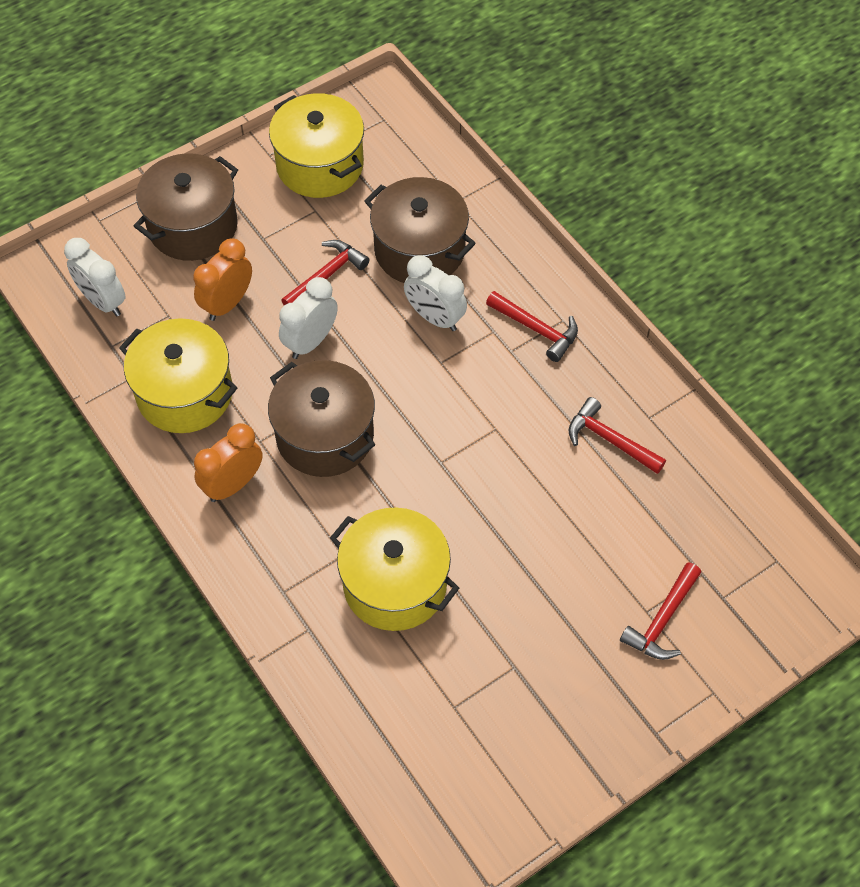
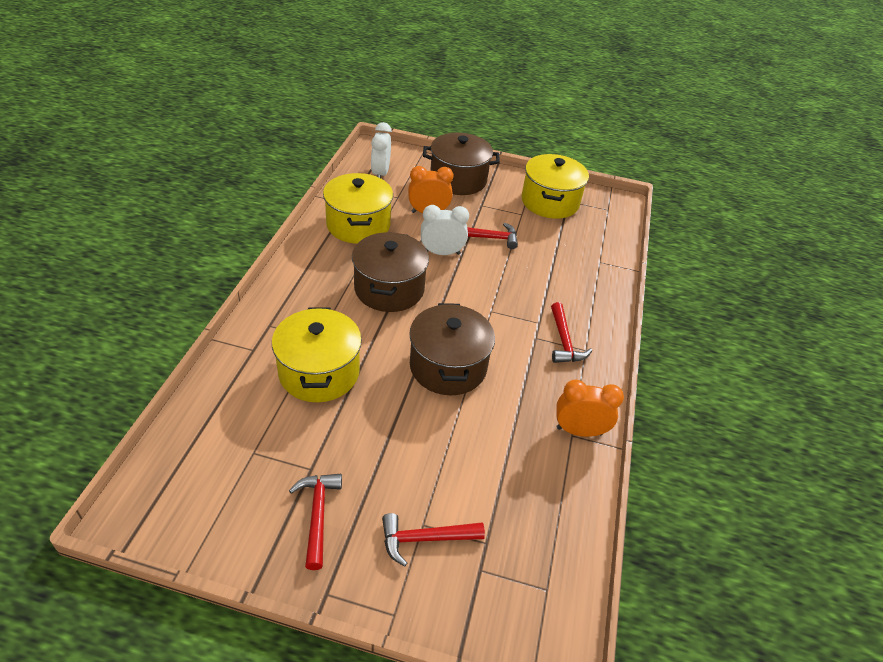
camera: 45 degrees right, 15 degrees down
orange clock [194,423,263,502] -> orange clock moved to [556,380,624,437]
brown pot [365,177,476,283] -> brown pot moved to [409,303,495,395]
white clock [404,255,467,331] -> none
red hammer [568,397,666,474] -> red hammer moved to [289,474,342,570]

